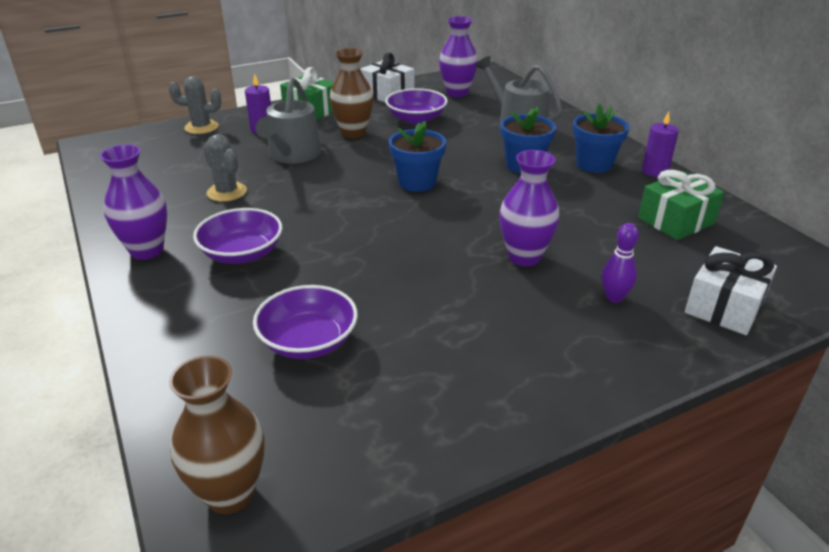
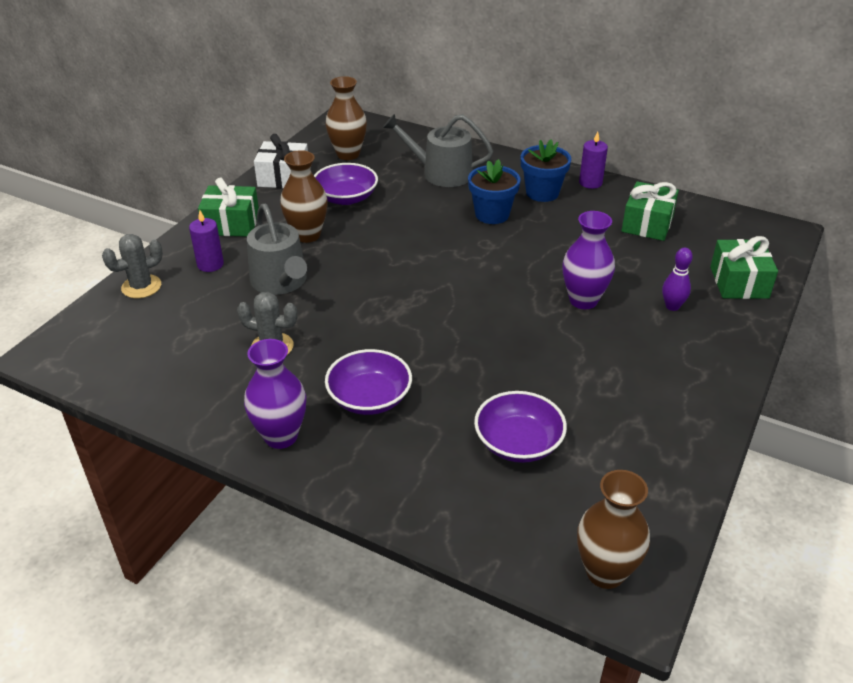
camera: 35 degrees left, 5 degrees up
blue flower pot [389,121,446,192] -> none
purple vase [439,16,478,97] -> brown vase [325,76,367,160]
white gift [685,246,777,335] -> green gift [710,236,778,299]

